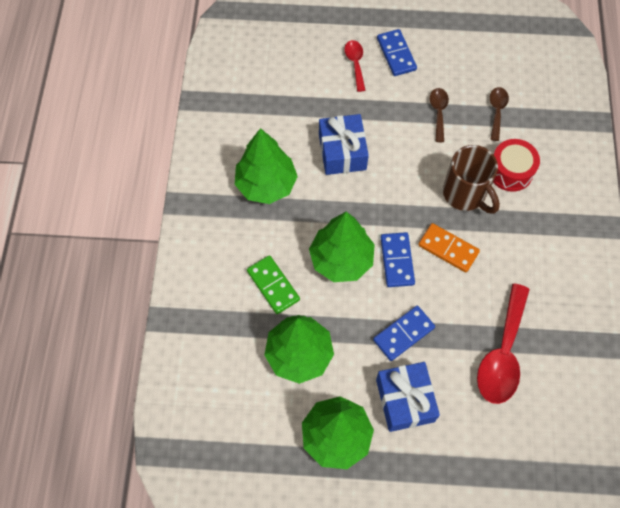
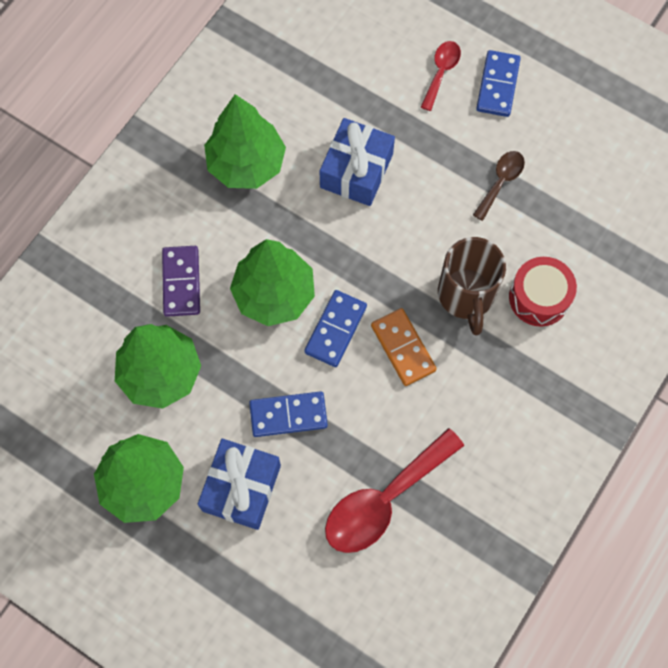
camera: 30 degrees right, 5 degrees up
green domino [247,255,300,314] -> purple domino [162,246,200,317]
brown spoon [490,87,509,141] -> none

